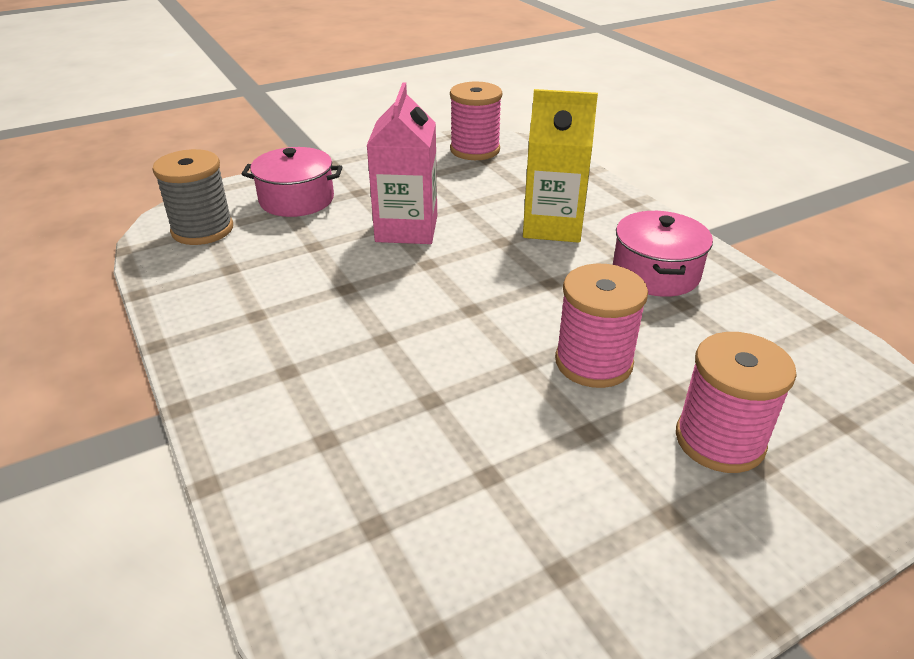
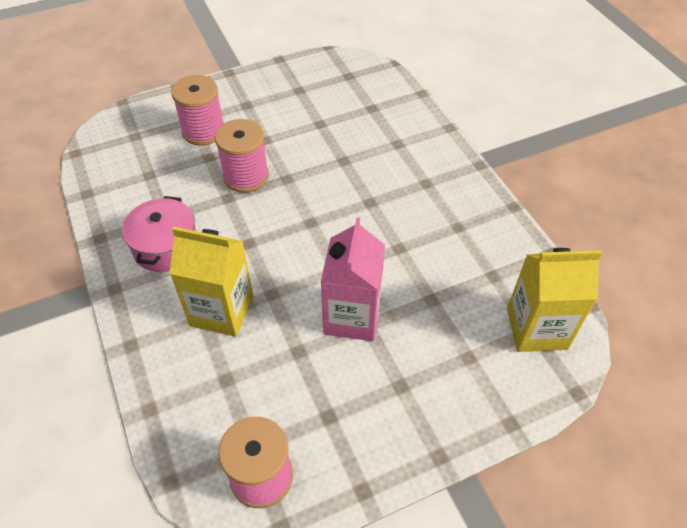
camera: 175 degrees left, 15 degrees up
grey spool [152,149,233,245] -> yellow carton [507,248,602,352]
pink pot [242,147,342,217] -> none

